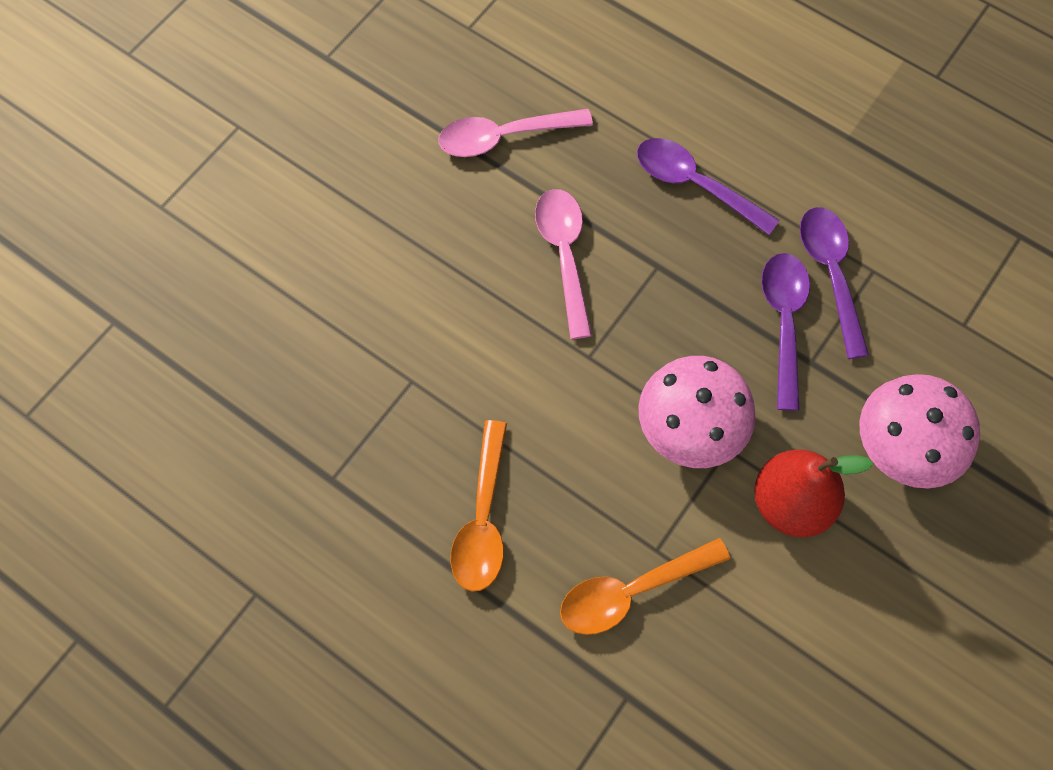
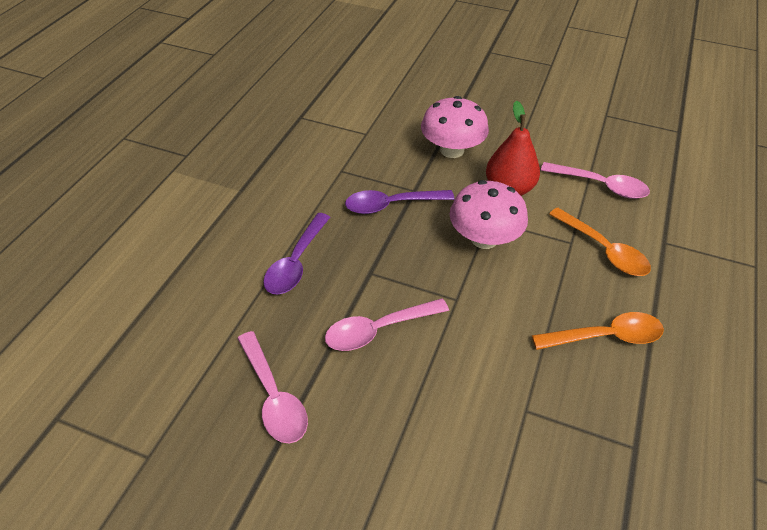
camera: 105 degrees left, 20 degrees down
purple spoon [800,207,869,359] -> none
none -> pink spoon [541,162,650,199]

